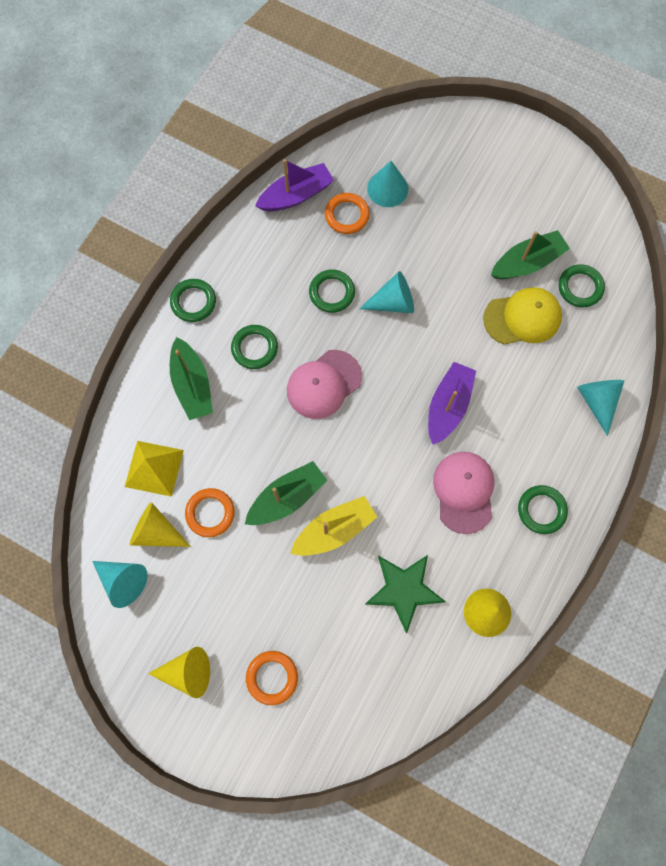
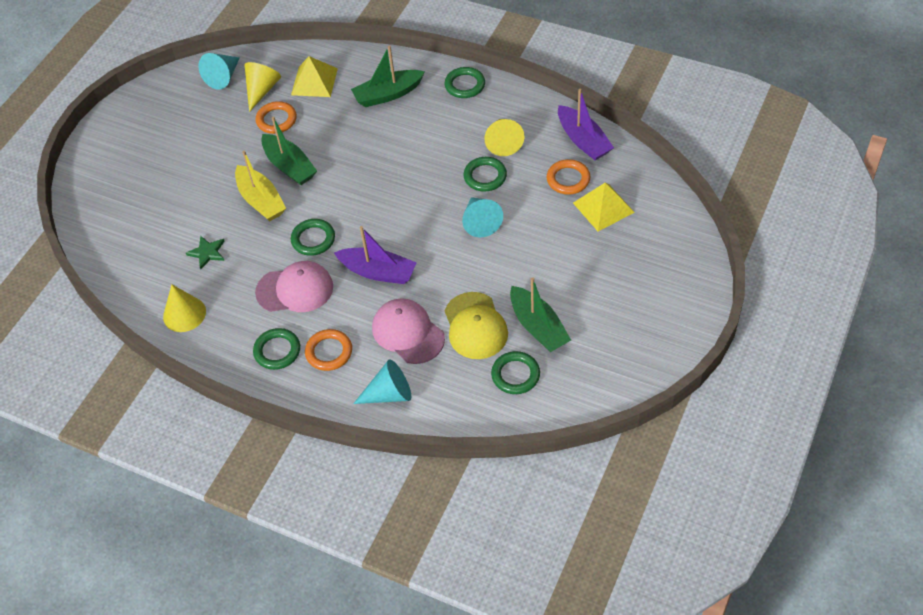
camera: 90 degrees right, 20 degrees down
yellow cone [148,647,210,698] -> yellow cone moved to [484,119,525,156]
green ring [231,325,278,369] -> green ring moved to [291,219,335,256]
orange ring [246,651,298,705] -> orange ring moved to [305,329,352,371]
pink cap [287,350,362,419] -> pink cap moved to [372,298,445,364]
green star [365,555,446,633] -> green star [186,236,225,269], size x0.57
turquoise cone [367,161,408,207] -> yellow pyramid [573,183,635,231]

